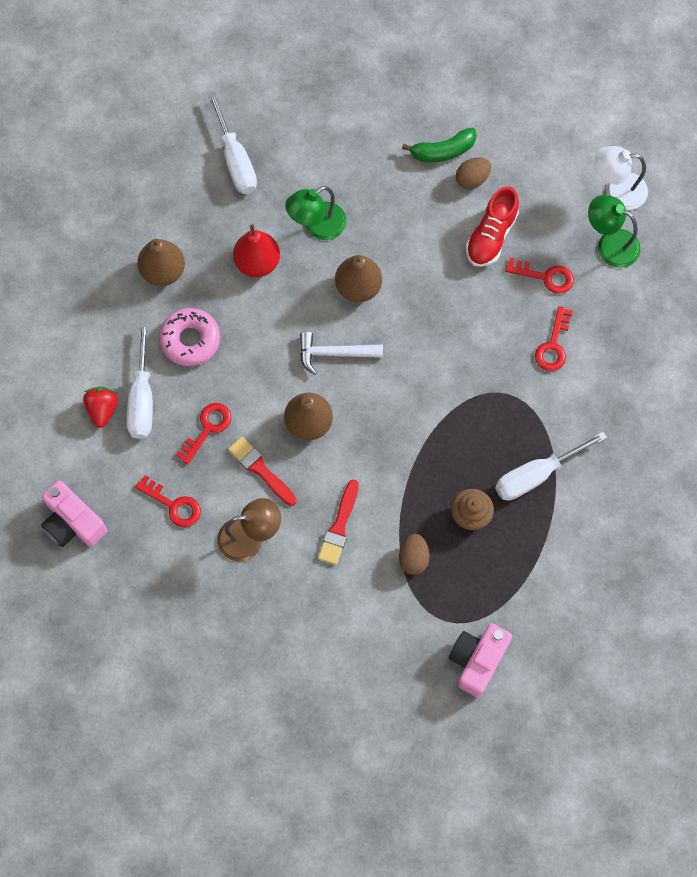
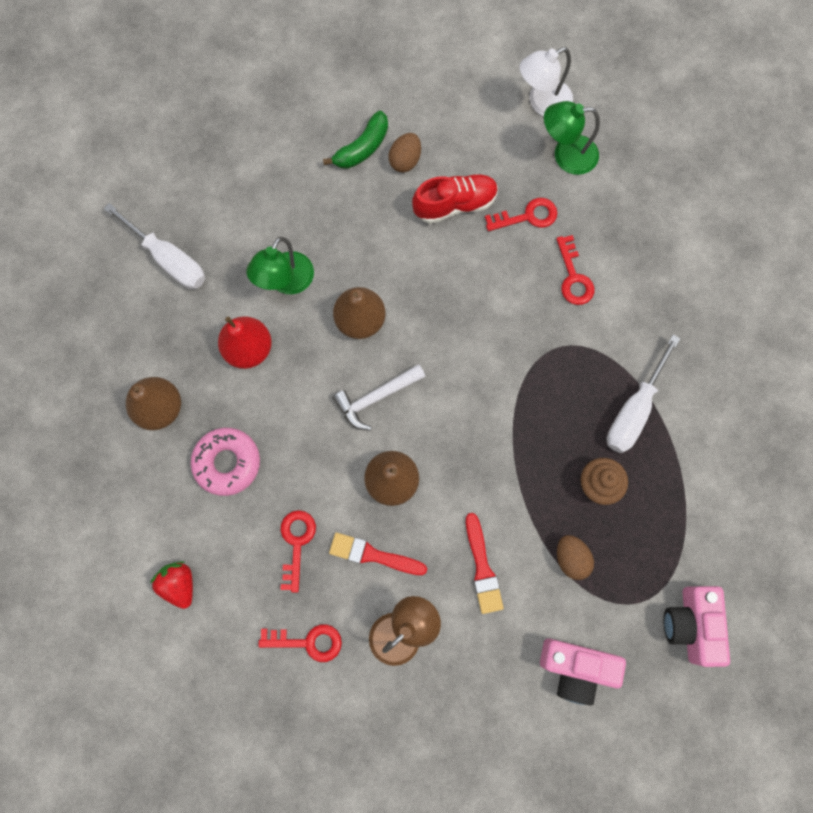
camera: 30 degrees left, 5 degrees up
pink camera [41,480,107,547] -> pink camera moved to [540,638,626,705]
white screwdriver [127,321,153,439] -> none
red shoe [466,186,519,267] -> red shoe turned 105 degrees counterclockwise [412,174,498,224]

